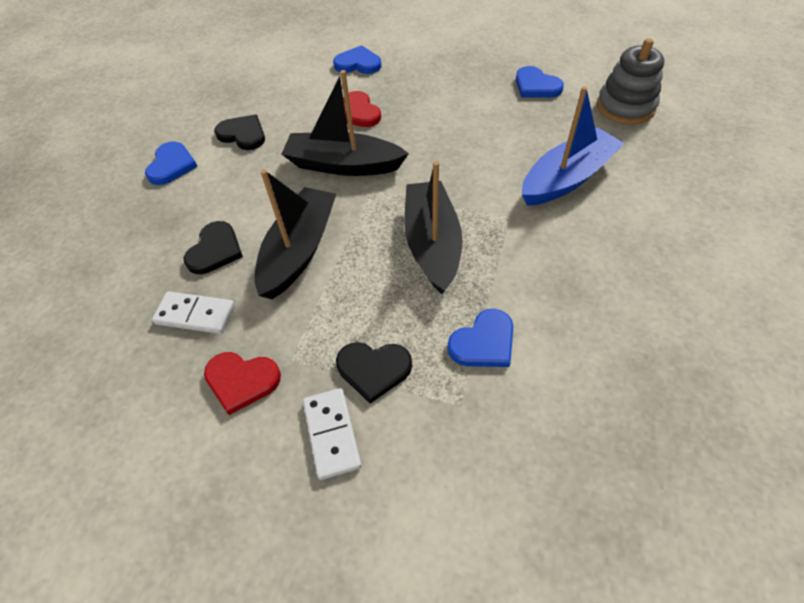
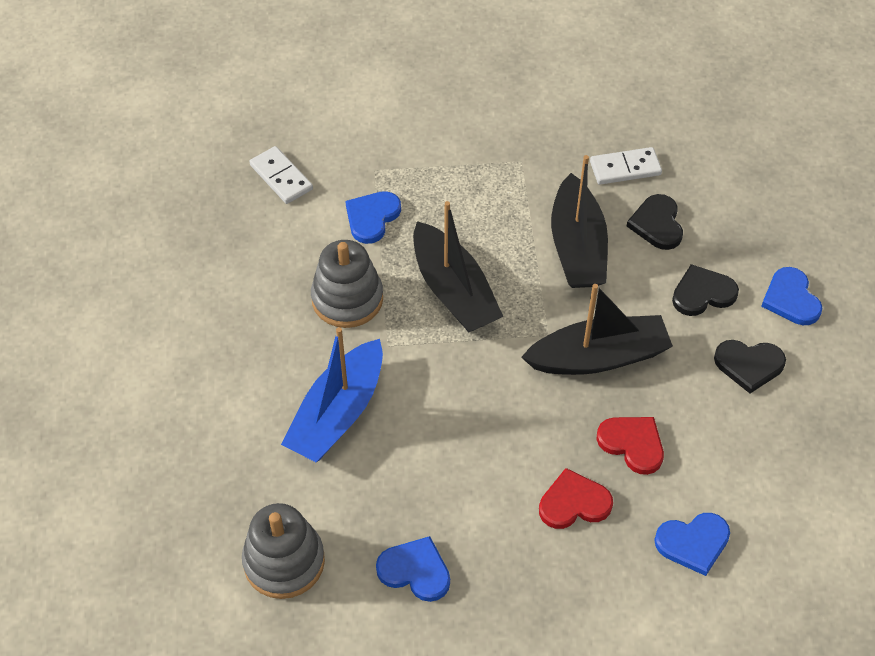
camera: 155 degrees right, 0 degrees up
red heart [204,352,281,415] -> red heart moved to [539,468,613,529]
white domino [303,388,362,480] -> white domino moved to [250,146,313,204]
black heart [336,342,412,404] -> black heart moved to [672,264,739,316]
none -> grey stacking toy [311,240,383,328]

